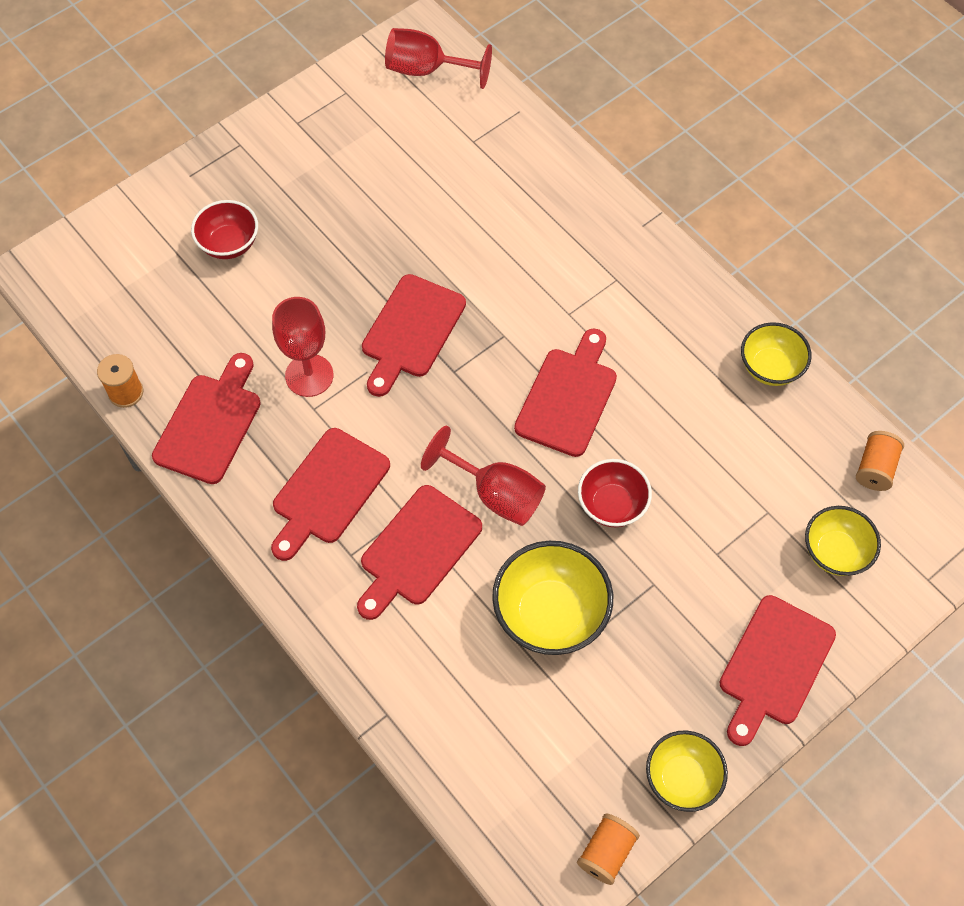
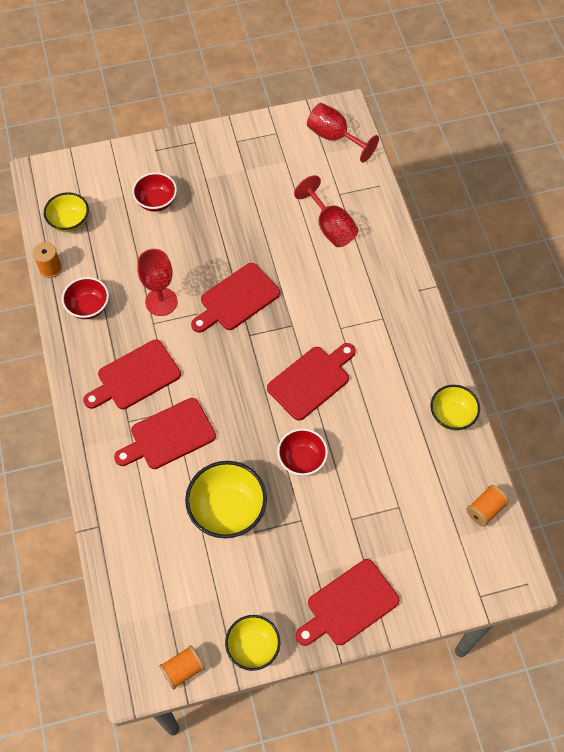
camera: 25 degrees right, 0 degrees up
red cutting board [152,353,261,484] -> red bowl [62,277,109,319]
red goblet [421,426,546,526] -> red goblet moved to [294,175,358,247]
yellow bowl [805,506,881,576] -> yellow bowl moved to [44,192,89,232]

